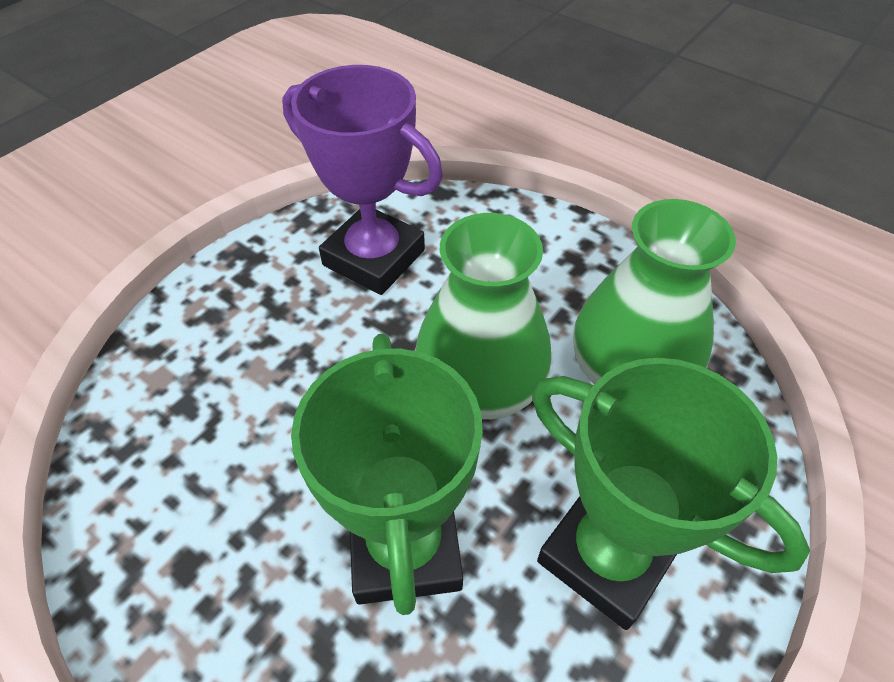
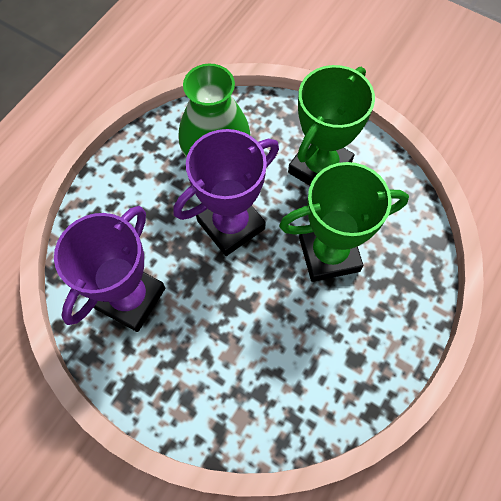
camera: 95 degrees left, 15 degrees up
green vase [415,213,552,420] -> purple trophy [173,129,279,256]

